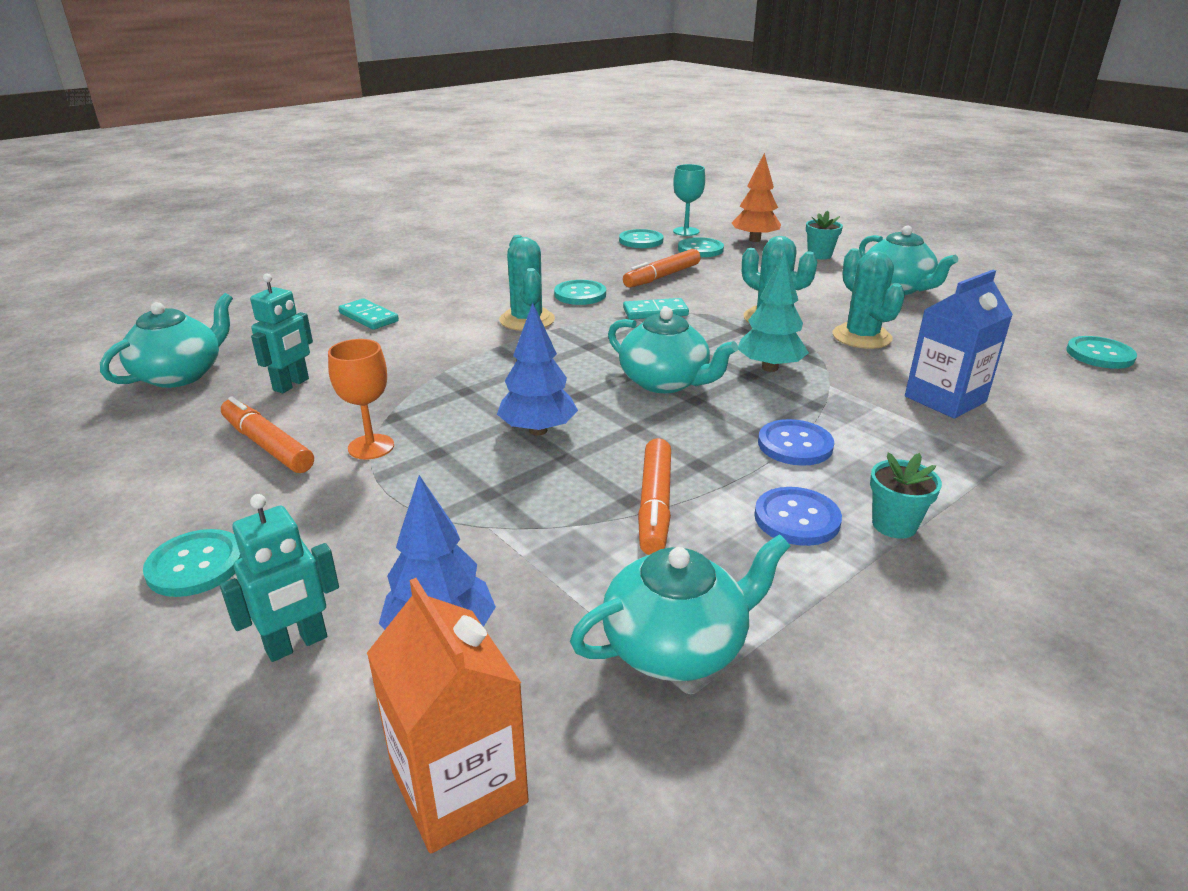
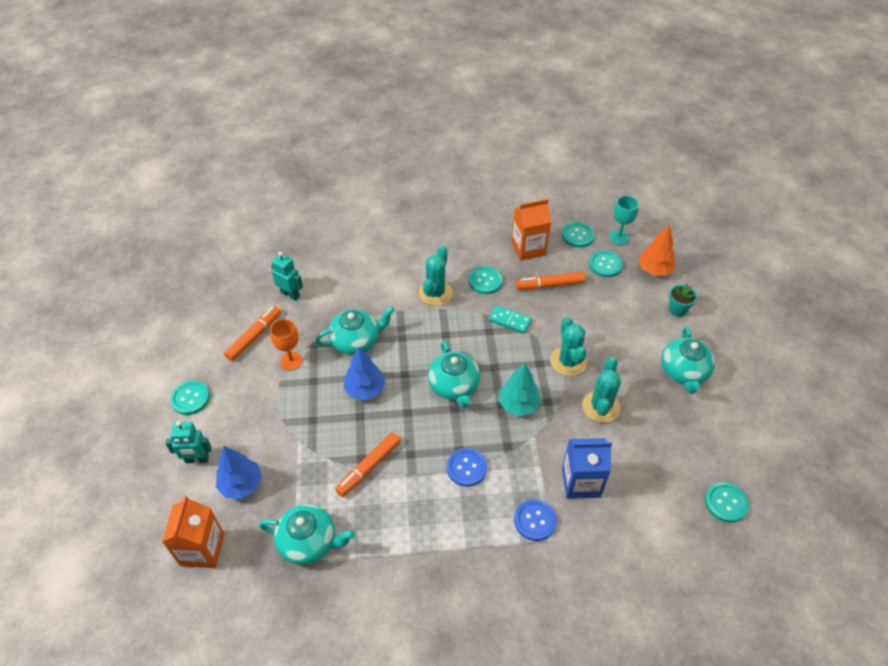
camera: 35 degrees right, 20 degrees up
turquoise teapot [100,293,233,388] -> turquoise teapot moved to [315,306,395,355]
orange marker [221,396,314,473] -> orange marker turned 45 degrees clockwise [224,306,281,361]
turquoise robot [250,274,313,393] -> turquoise robot turned 120 degrees counterclockwise [271,252,303,301]
turquoise domino [338,298,399,330] -> none
blue button [754,487,842,546] -> blue button moved to [514,499,557,541]
turquoise flower pot [870,453,942,539] -> none
none -> orange carton [511,199,551,261]

